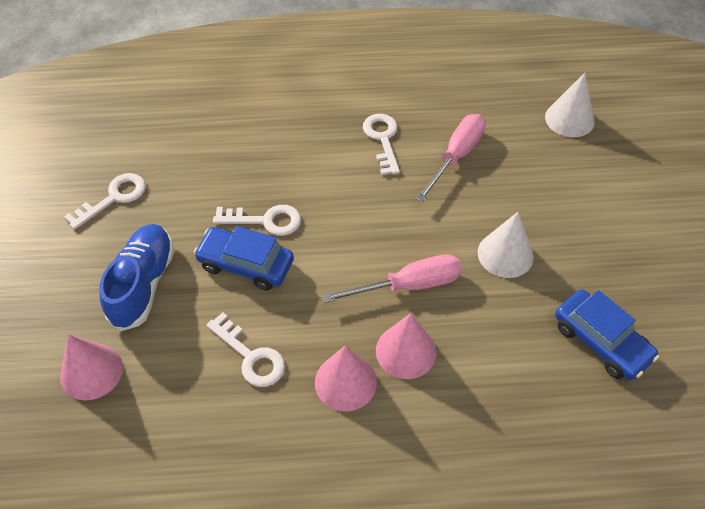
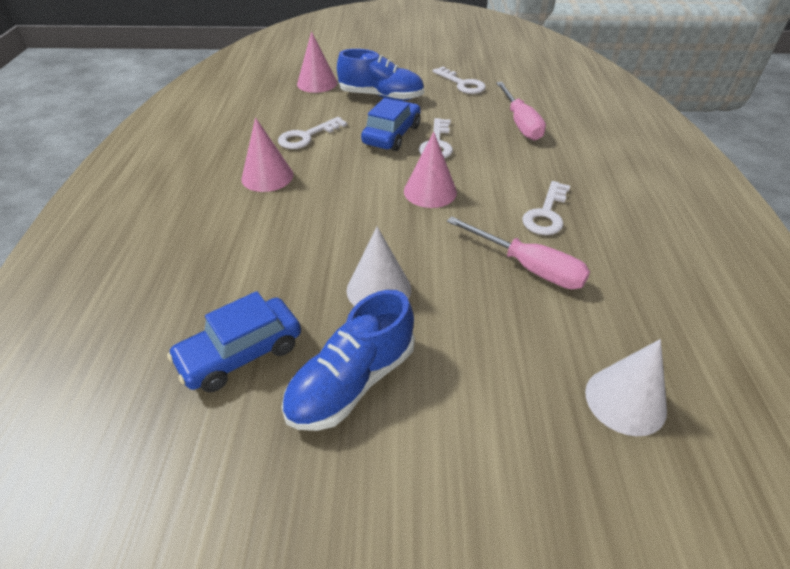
camera: 95 degrees right, 10 degrees down
pink screwdriver [322,254,462,303] -> pink screwdriver moved to [496,82,546,141]
white key [363,114,400,175] -> white key turned 120 degrees clockwise [522,181,570,235]
pink cone [376,313,436,379] -> pink cone moved to [404,132,457,208]
none -> blue shoe [281,290,415,431]

